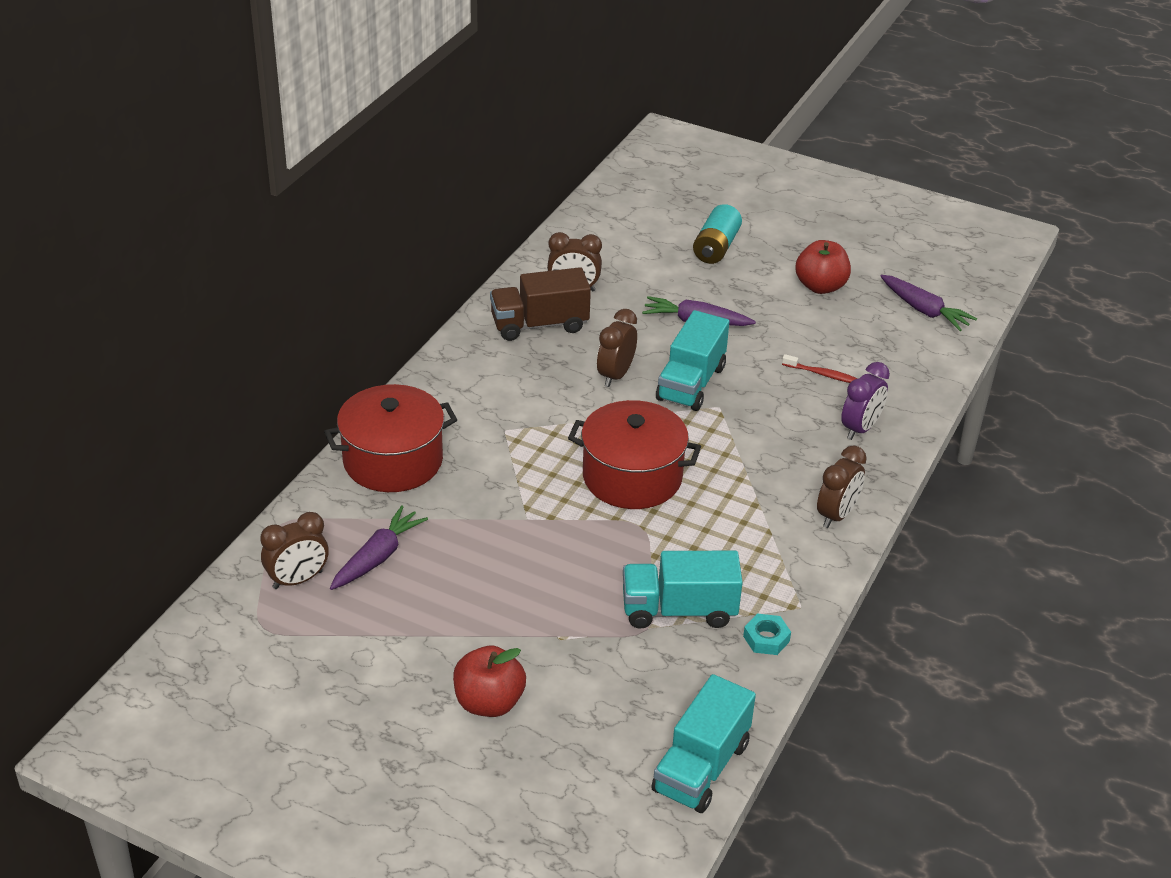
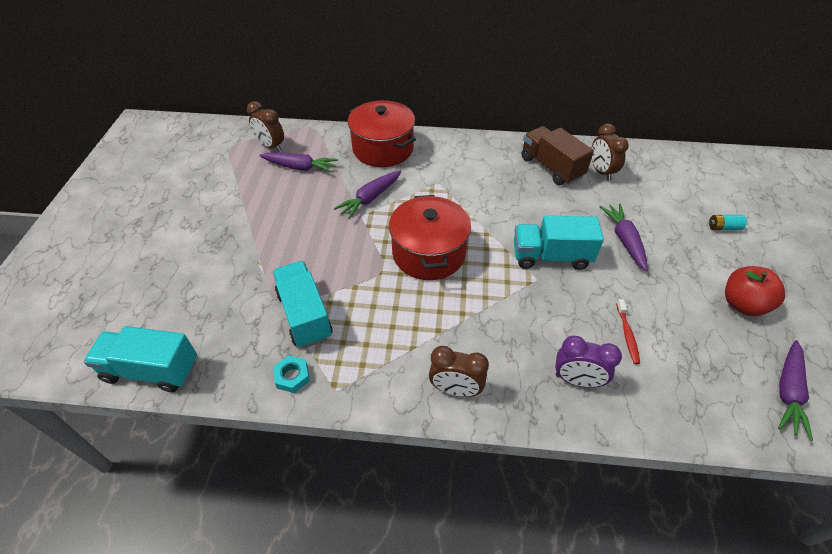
camera: 70 degrees right, 10 degrees up
red apple [453,646,526,717] -> none
brown clock [597,309,637,387] -> none
turquoise battery [693,204,742,264] -> turquoise battery [709,215,747,230], size x0.56
none -> purple carrot [334,171,401,219]

